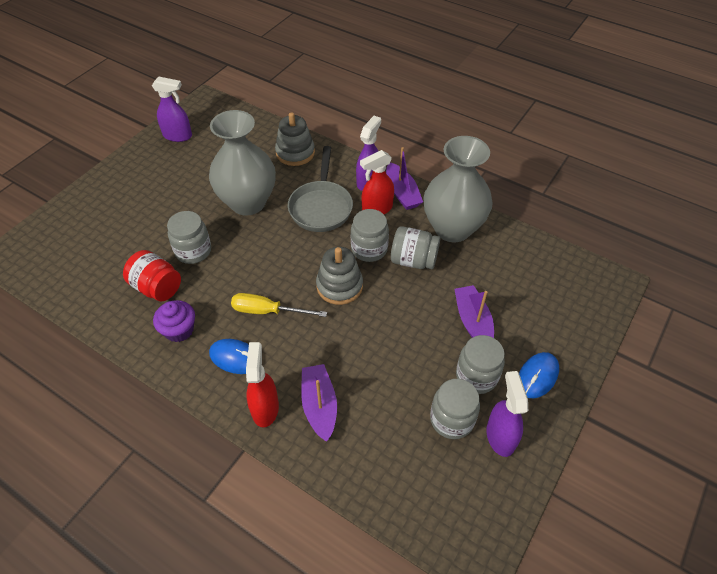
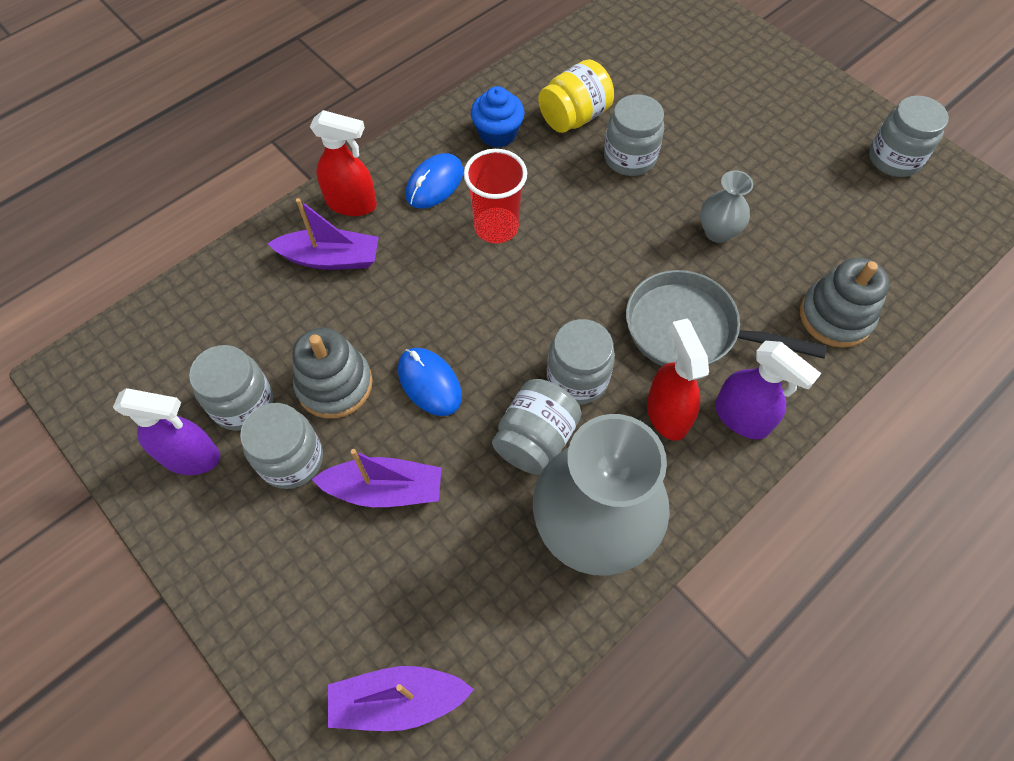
camera: 105 degrees right, 10 degrees up
red jar [123,250,181,301] -> yellow jar [538,59,614,133]
purple spray bottle [152,76,192,142] -> grey jar [869,95,949,177]
purple cupcake [153,300,195,342] -> blue cupcake [471,86,525,148]
grey vase [209,110,276,216] -> grey vase [700,170,753,243], size x0.46
yellow screwdriver [231,293,327,317] -> red cup [464,149,527,243]
grey stacking toy [316,247,363,305] -> grey stacking toy moved to [292,328,373,419]
purple boat [386,147,423,210] -> purple boat moved to [328,666,474,731]
blue mouse [519,352,559,398] -> blue mouse moved to [398,348,462,416]

